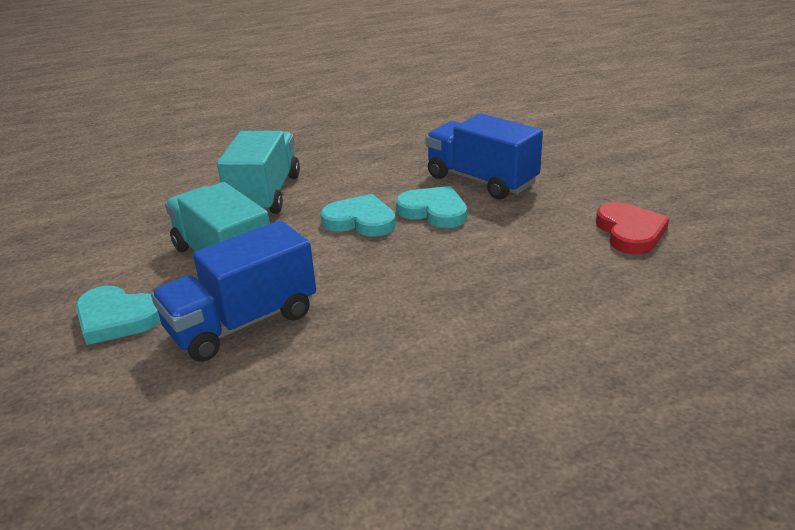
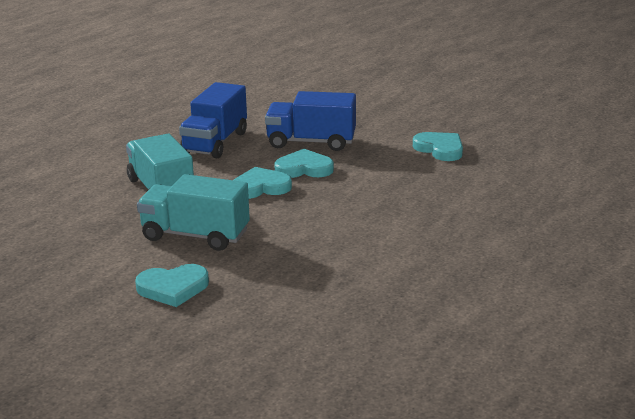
camera: 35 degrees left, 5 degrees down
blue truck [151,220,316,362] -> blue truck moved to [179,82,247,158]
red heart [596,202,669,254] -> turquoise heart [413,132,463,161]

